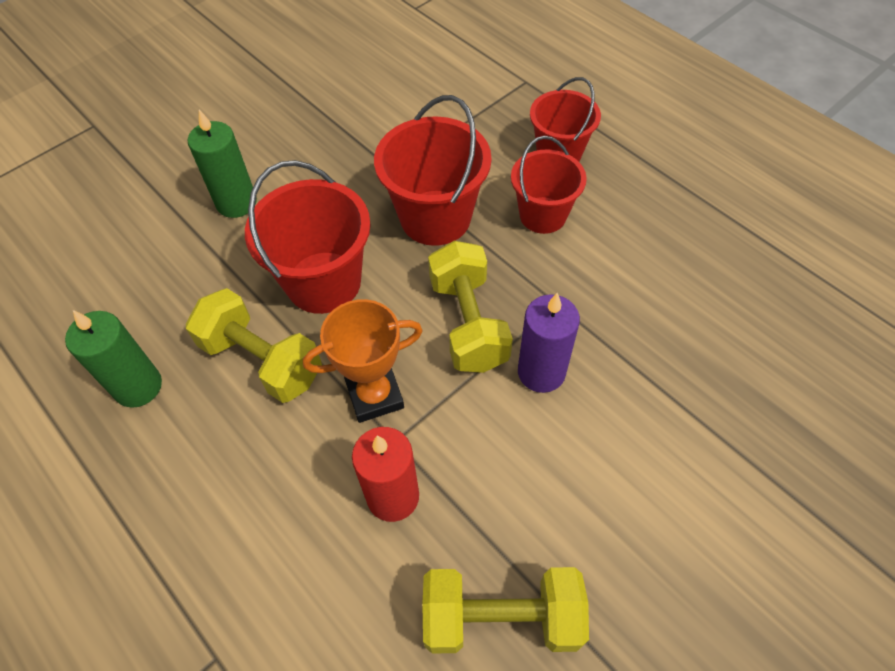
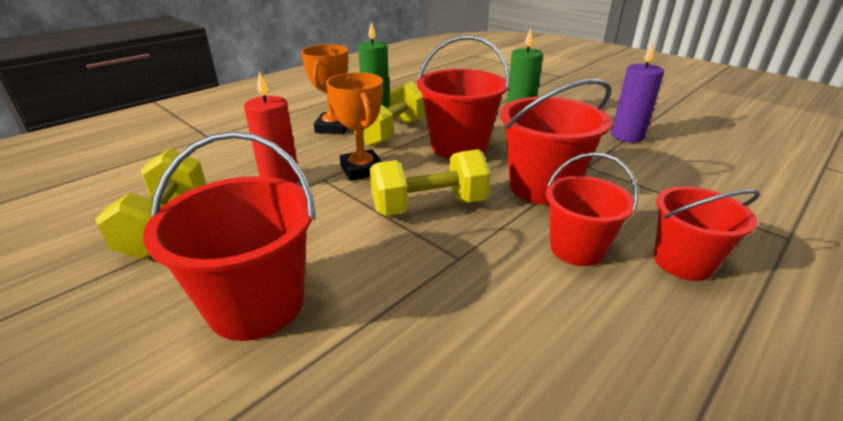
camera: 85 degrees right, 25 degrees down
purple candle [518,293,580,393] -> purple candle moved to [611,42,664,143]
none -> red bucket [143,131,316,341]
none -> orange trophy [301,44,349,134]

